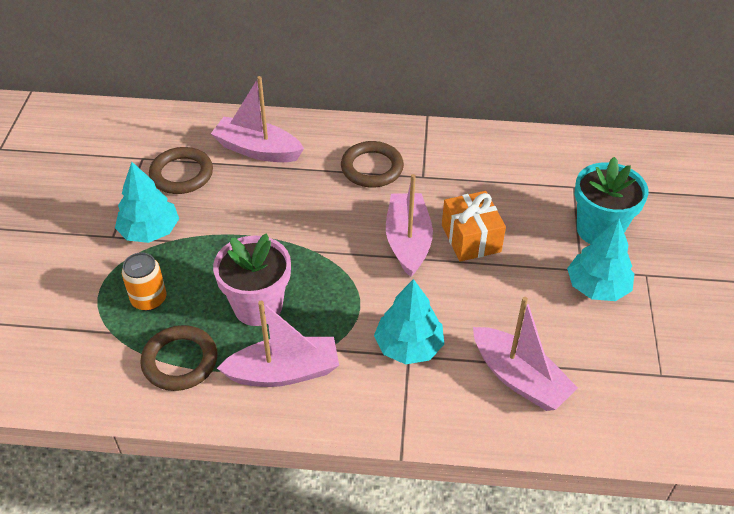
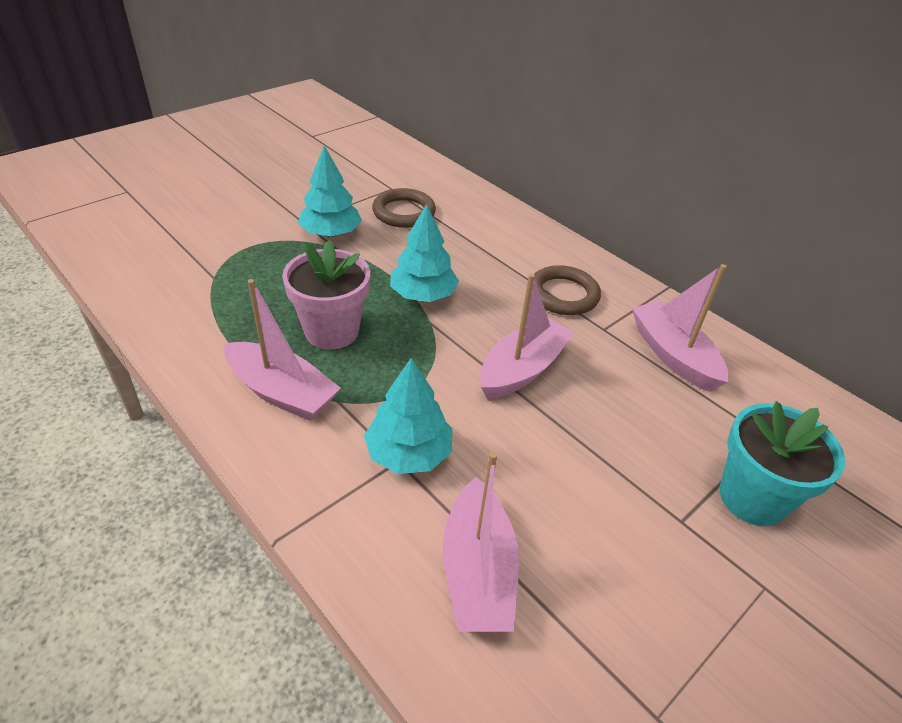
camera: 40 degrees right, 5 degrees down
orange can [122,252,166,311] -> none
brown ring [140,325,217,391] -> none
pink boat [211,76,304,162] -> pink boat moved to [632,264,728,392]
orange gift [442,191,506,262] -> none
turquoise tree [567,219,634,301] -> turquoise tree moved to [390,204,459,302]

